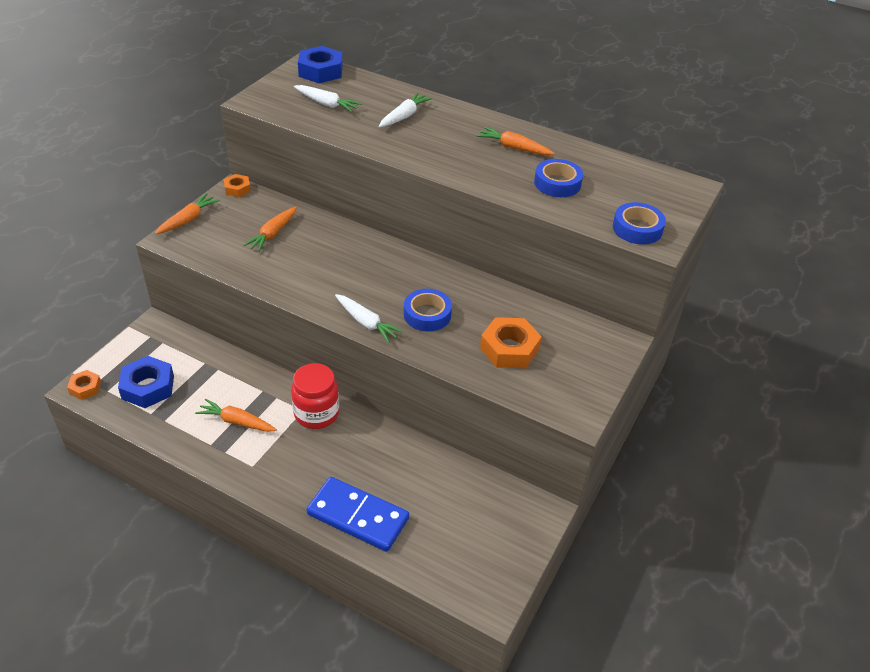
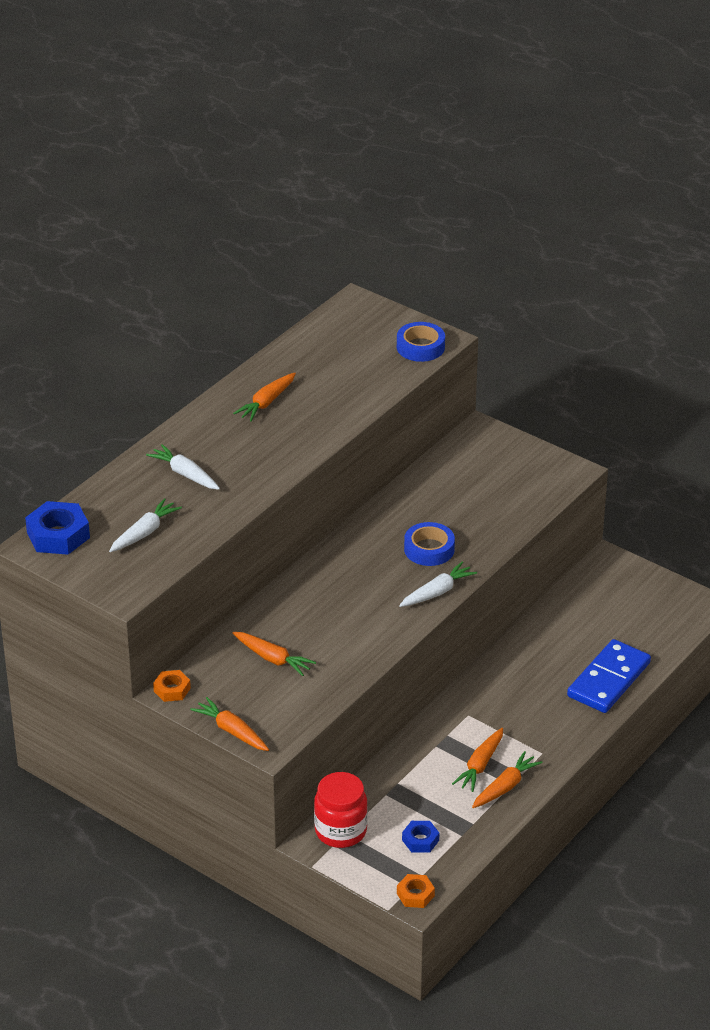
camera: 80 degrees left, 5 degrees down
blue nut [118,356,174,408] -> blue nut [402,821,439,853], size x0.57
red jar [291,363,339,429] -> red jar moved to [314,772,368,848]
orange nut [480,317,542,368] -> none
blue tape [534,159,583,197] -> none
none -> orange carrot [472,751,543,808]

